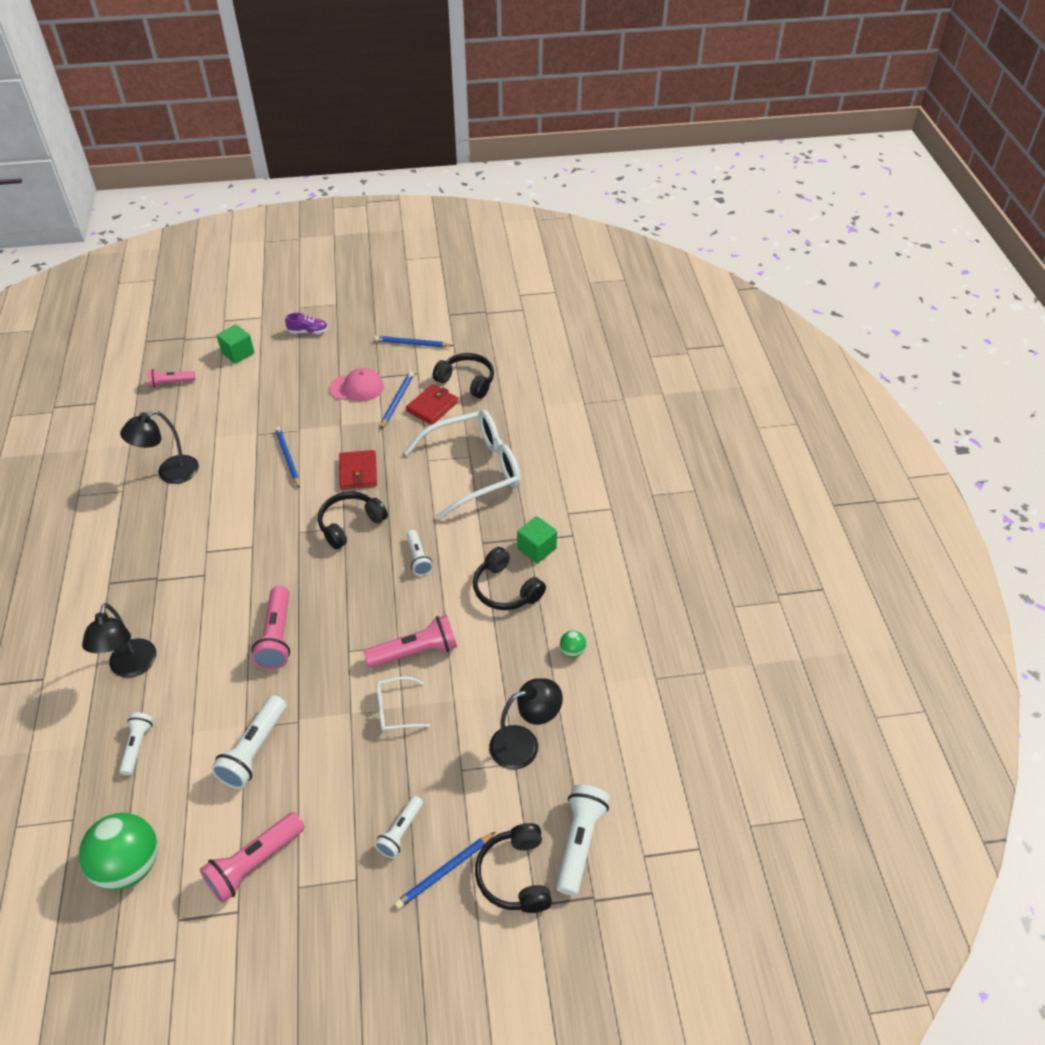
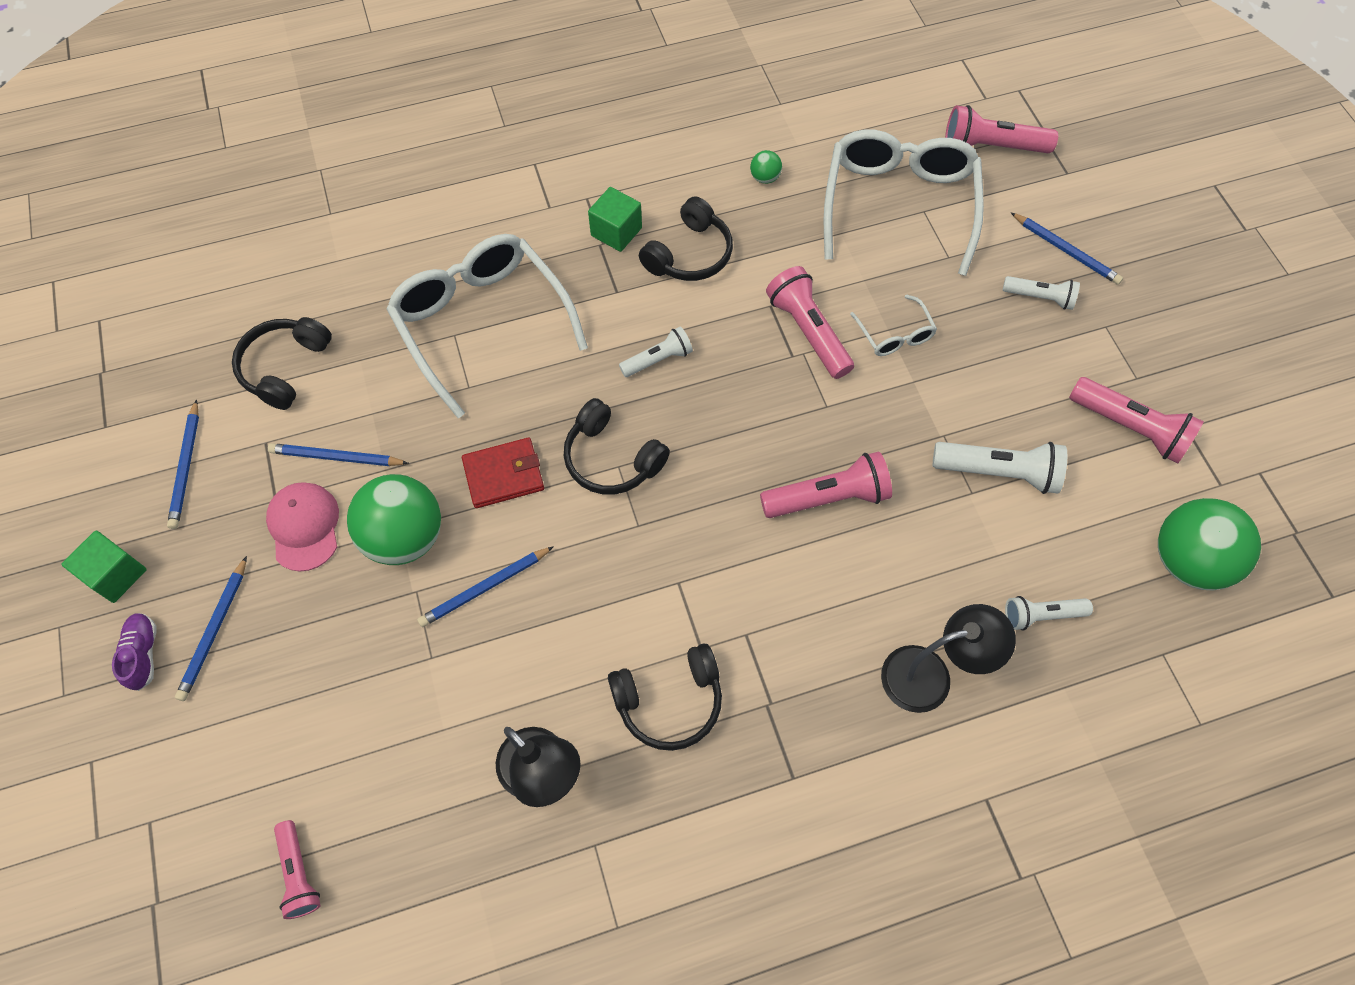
camera: 100 degrees left, 15 degrees up
green cube [216,324,254,364] -> green cube moved to [61,531,147,603]
red wallet [406,384,458,425] -> none
black headphones [475,823,552,913] -> black headphones moved to [608,643,722,751]
black lamp [489,678,563,770] -> white glasses [824,130,984,276]
white flashlight [556,785,610,896] -> pink flashlight [945,105,1058,153]
none -> blue pencil [175,556,247,701]
none -> green ball [347,474,441,565]

